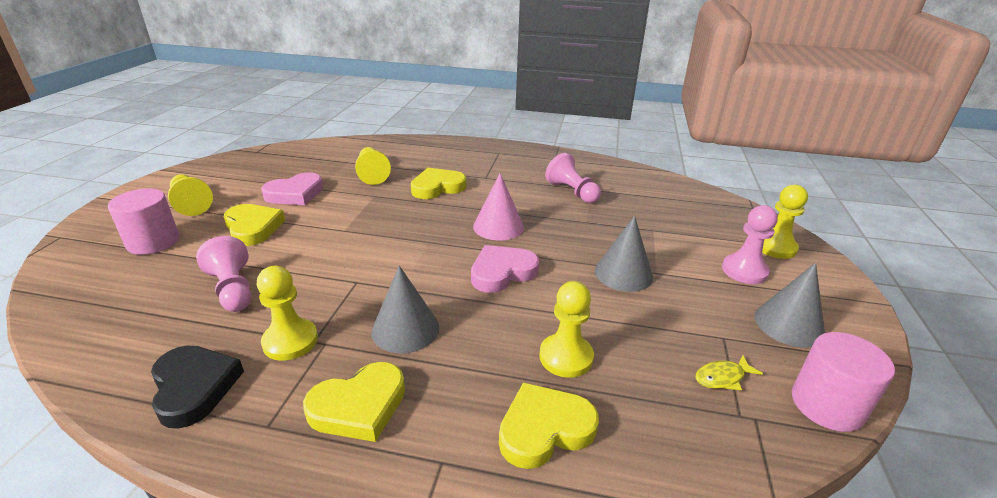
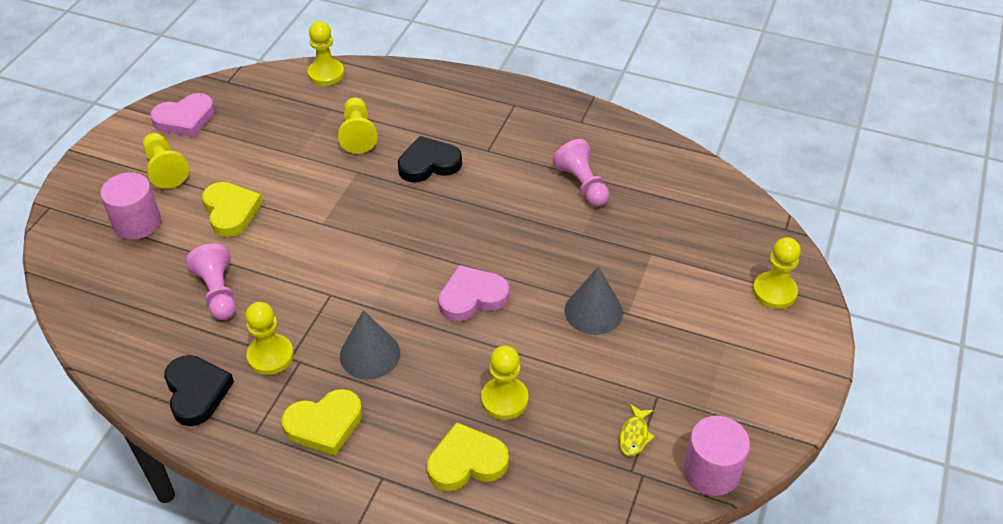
camera: 10 degrees right, 15 degrees up
pink heart [261,172,323,205] -> pink heart moved to [150,93,215,137]
yellow heart [411,168,466,199] -> black heart [398,136,462,183]
pink cone [473,173,524,241] -> none
yellow fish [695,355,763,390] -> yellow fish turned 60 degrees counterclockwise [619,404,655,456]
pink pawn [722,205,778,284] -> none
grey cone [754,263,825,348] -> none
none -> yellow pawn [308,21,344,86]

